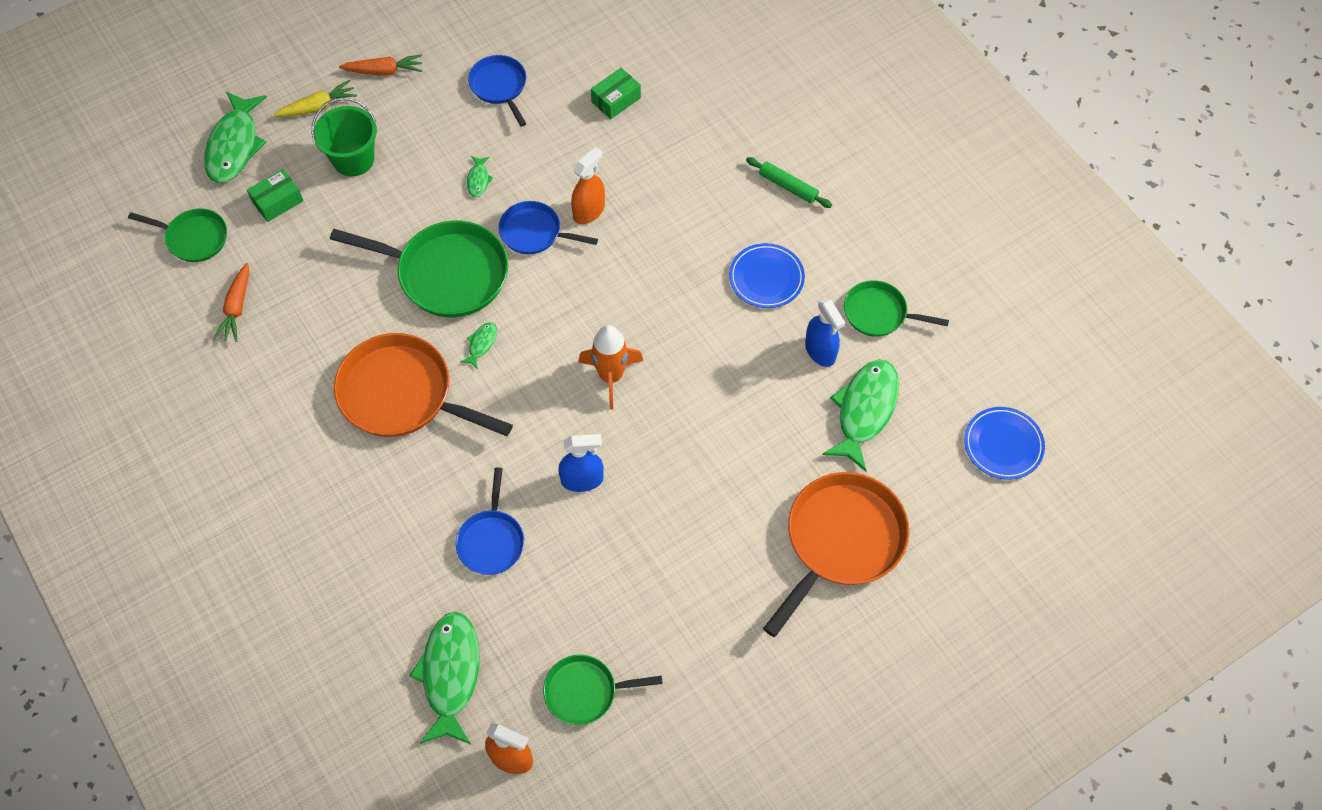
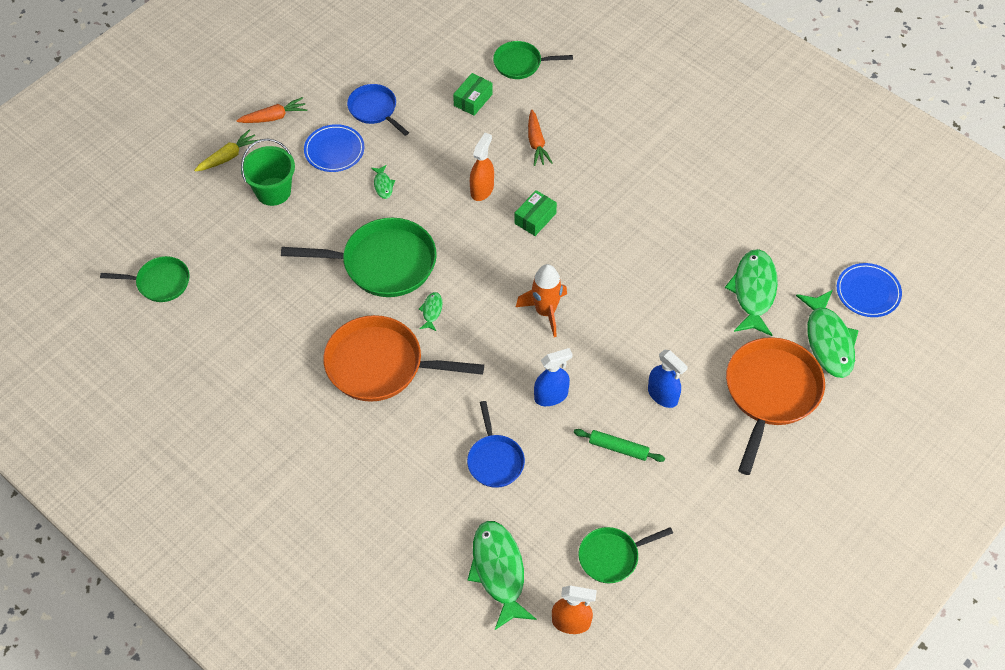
camera: 15 degrees left, 5 degrees down
green fish [204,92,267,183] -> green fish moved to [796,290,859,378]
orange carrot [213,263,249,342] -> orange carrot moved to [528,110,553,166]
green box [247,169,303,222] -> green box moved to [514,190,557,236]
blue pan [499,201,598,254] -> none
blue plate [729,243,805,308] -> blue plate moved to [304,124,364,172]
green rolling pin [746,157,832,208] -> green rolling pin moved to [574,429,665,462]
blue spray bottle [805,298,845,367] -> blue spray bottle moved to [648,349,688,408]
green pan [844,280,949,337] -> green pan moved to [493,41,573,79]

